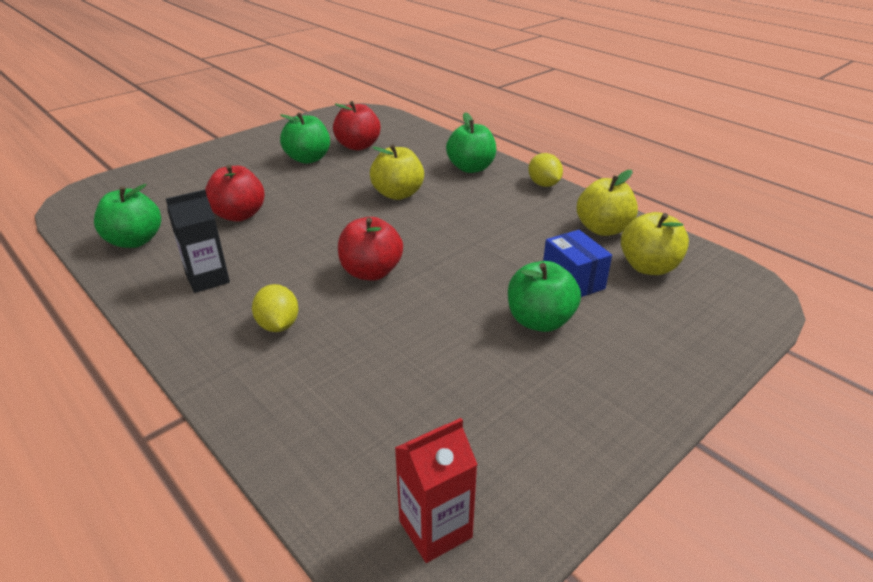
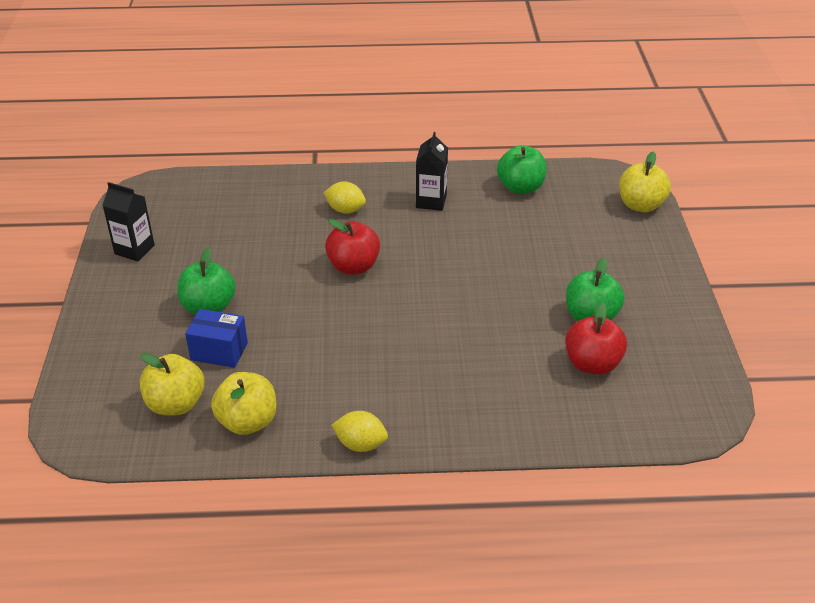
camera: 130 degrees right, 5 degrees up
red apple [205,165,265,222] -> none
yellow apple [370,144,424,200] -> yellow apple moved to [619,151,671,212]
red carton [395,418,478,563] -> none
green apple [446,112,496,173] -> none
none -> black carton [102,182,155,262]

